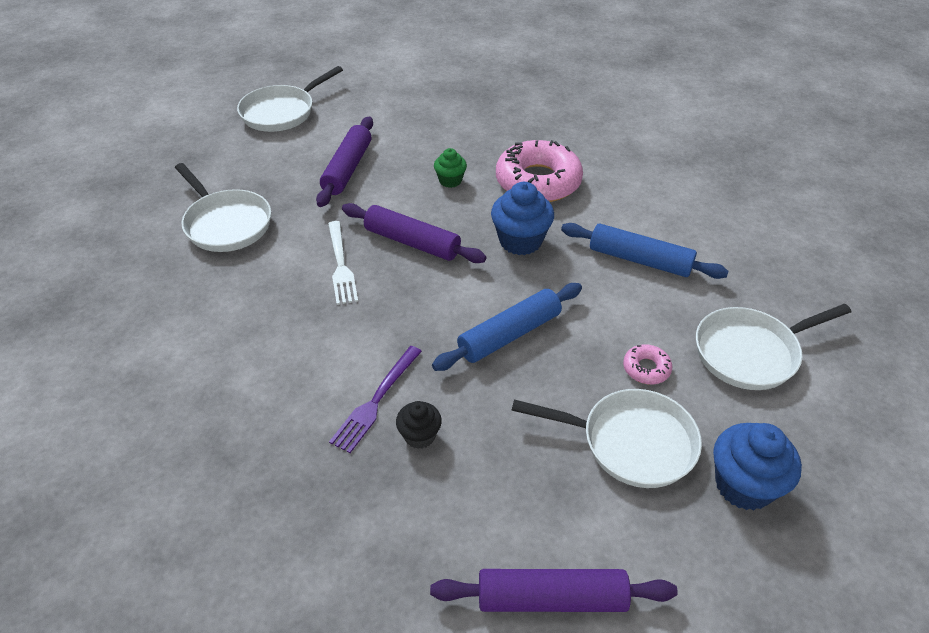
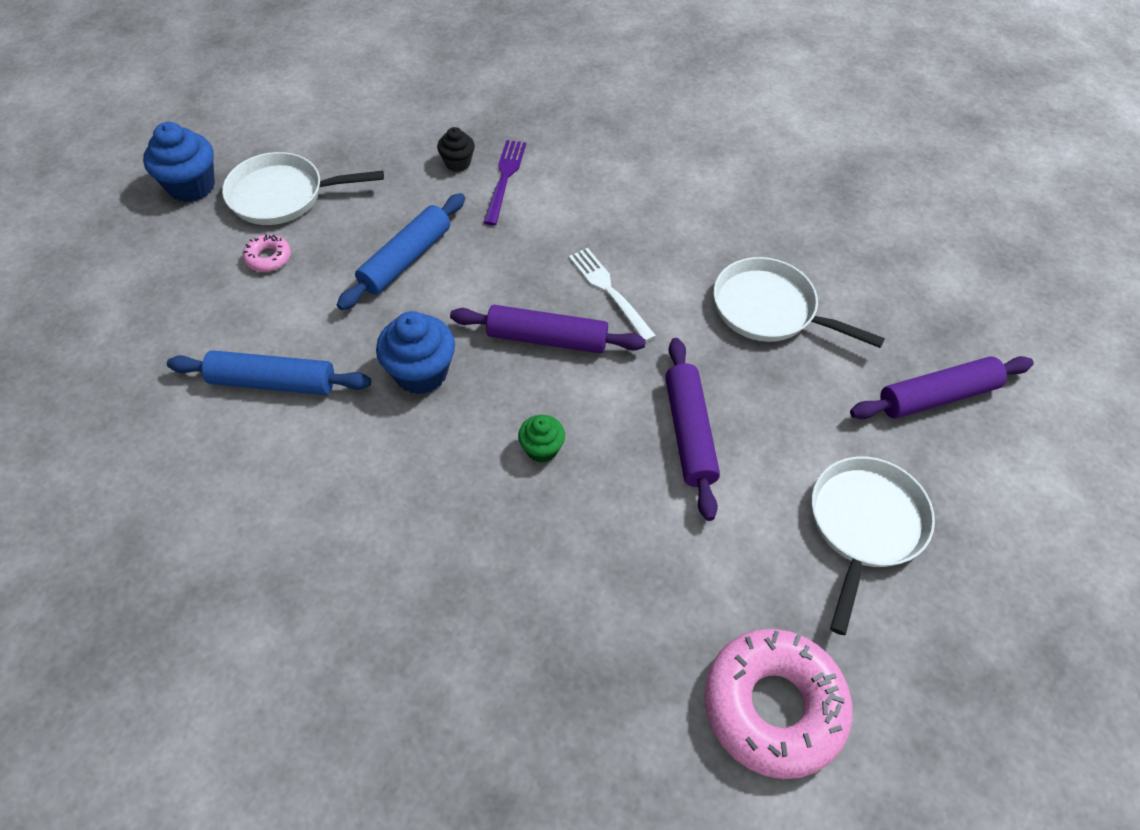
camera: 160 degrees right, 10 degrees up
purple rolling pin [430,569,678,612] -> purple rolling pin moved to [850,356,1034,419]
pink donut [496,140,583,202] -> pink donut moved to [704,629,853,779]
white pan [696,304,851,390] -> none

